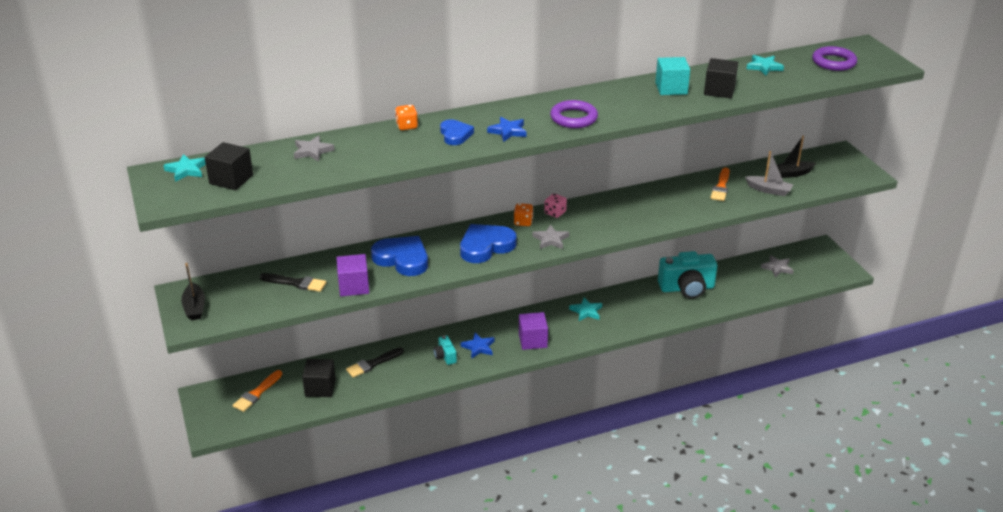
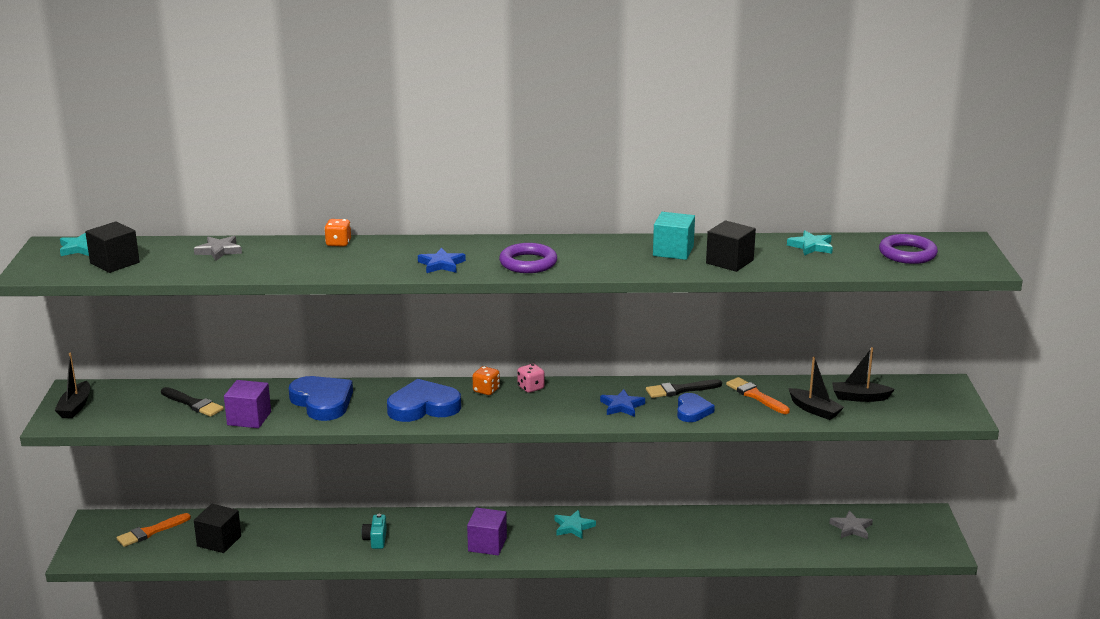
camera: 20 degrees right, 10 degrees down
black brush [346,347,404,378] -> black brush moved to [646,379,722,398]
blue heart [440,119,474,145] -> blue heart moved to [677,393,715,422]
blue star [461,333,495,359] -> blue star moved to [600,389,645,417]
grey star [532,225,569,249] -> none
turquoise camera [658,251,717,299] -> none
orange brush [710,168,730,201] -> orange brush turned 105 degrees clockwise [726,377,790,414]
grey boat [745,151,793,196] -> black boat [788,357,844,420]

